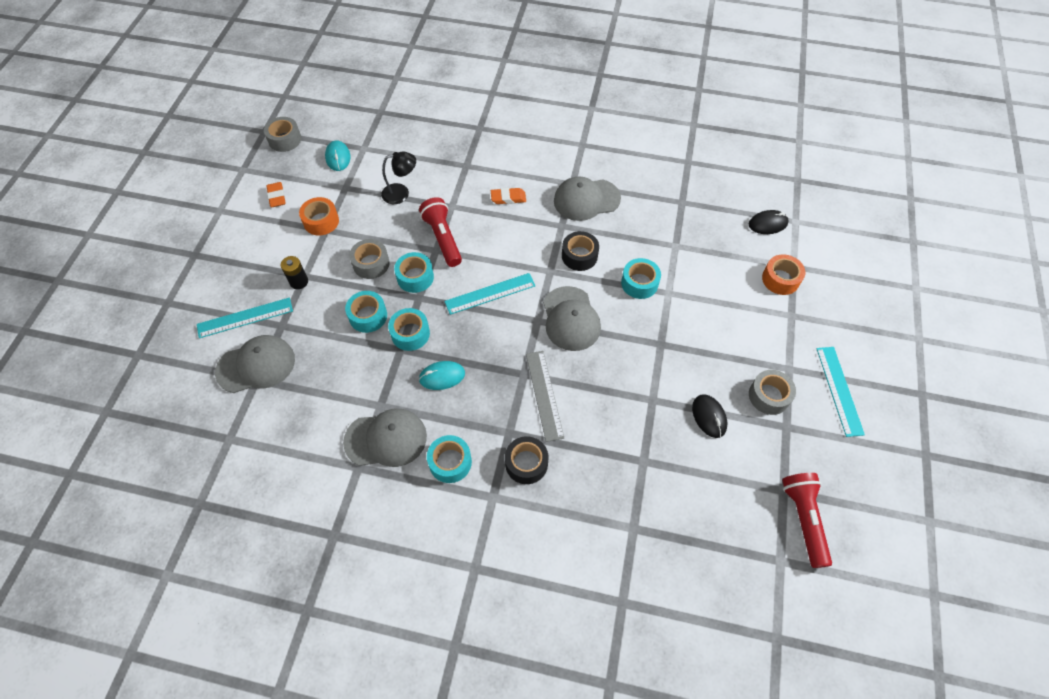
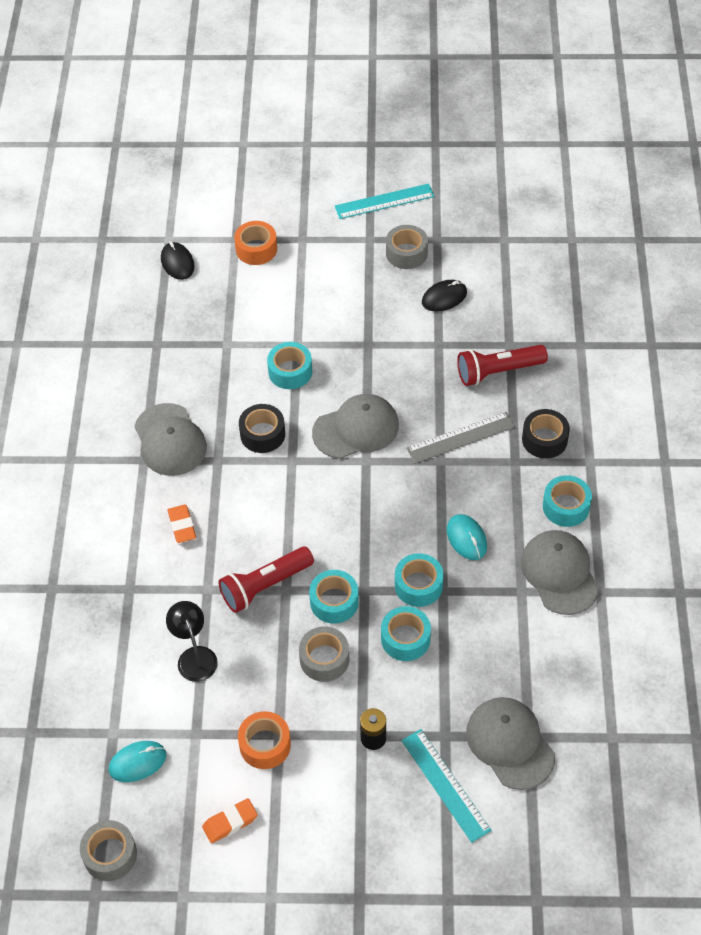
camera: 100 degrees left, 5 degrees down
turquoise ruler [444,273,536,315] -> none
red flashlight [782,473,832,568] -> red flashlight moved to [457,345,548,386]

